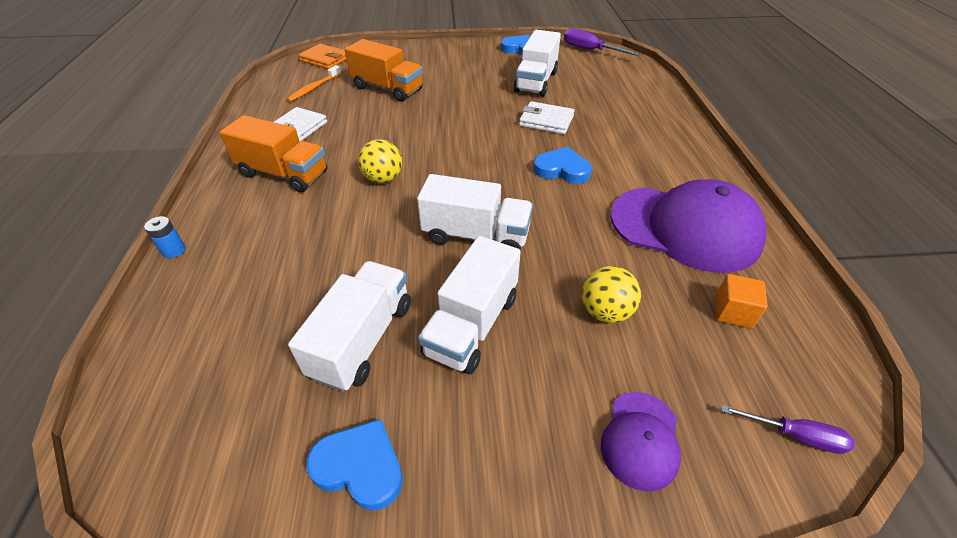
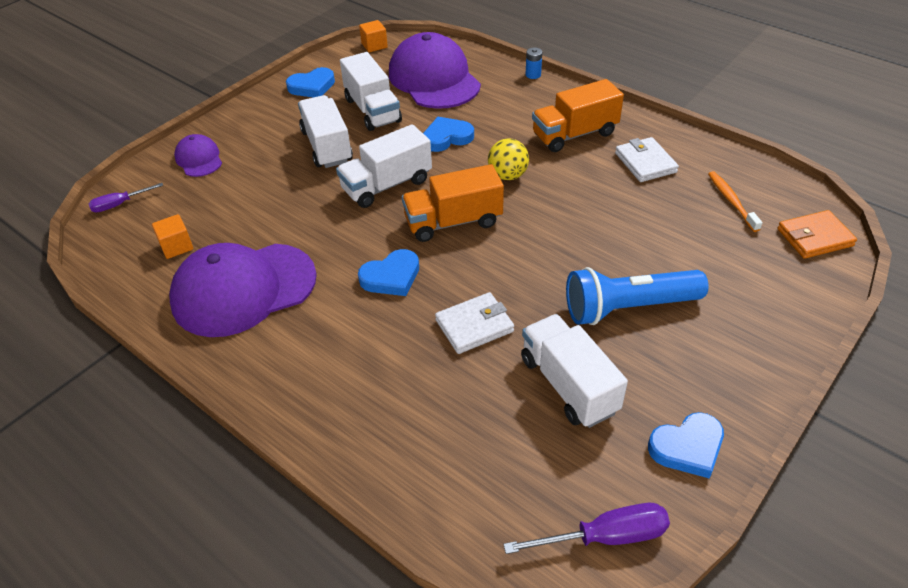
camera: 135 degrees right, 0 degrees up
orange truck [345,39,423,102] -> orange truck moved to [402,164,504,242]
yellow ball [582,266,641,323] -> none
none -> orange cube [359,20,388,52]
none -> purple cap [389,32,481,109]
none -> blue heart [423,117,474,152]
none -> blue flashlight [566,267,709,325]

